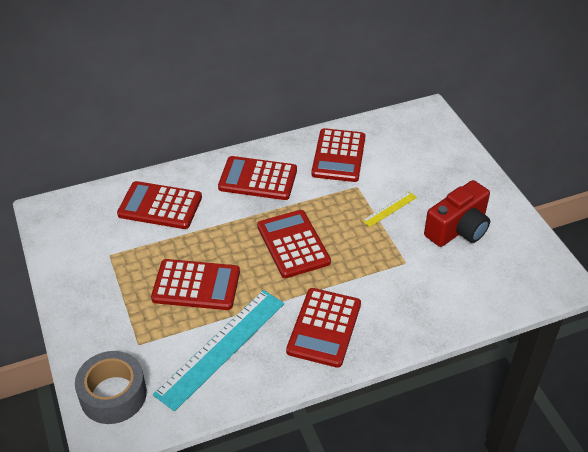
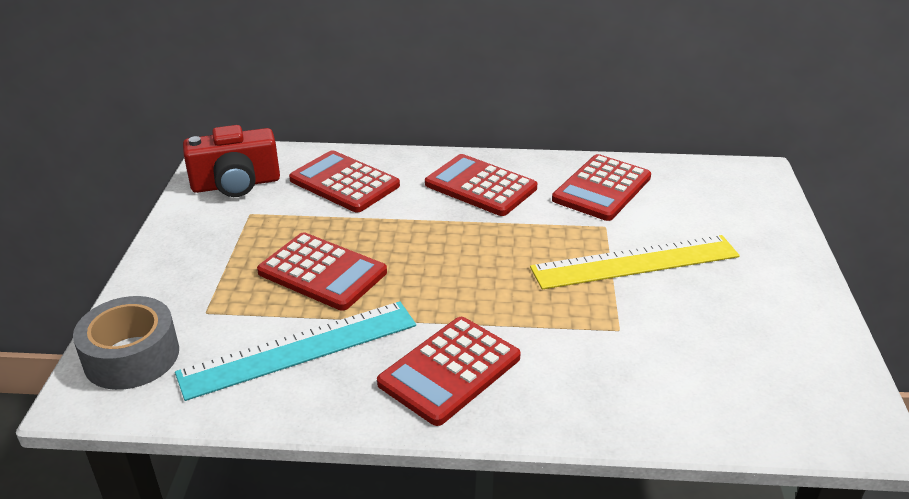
camera: 25 degrees right, 10 degrees down
red calculator [257,210,331,278] -> none
yellow ruler [362,192,417,227] -> yellow ruler [530,235,740,290], size x2.18
red camera [424,180,490,247] -> red camera moved to [183,125,280,197]

